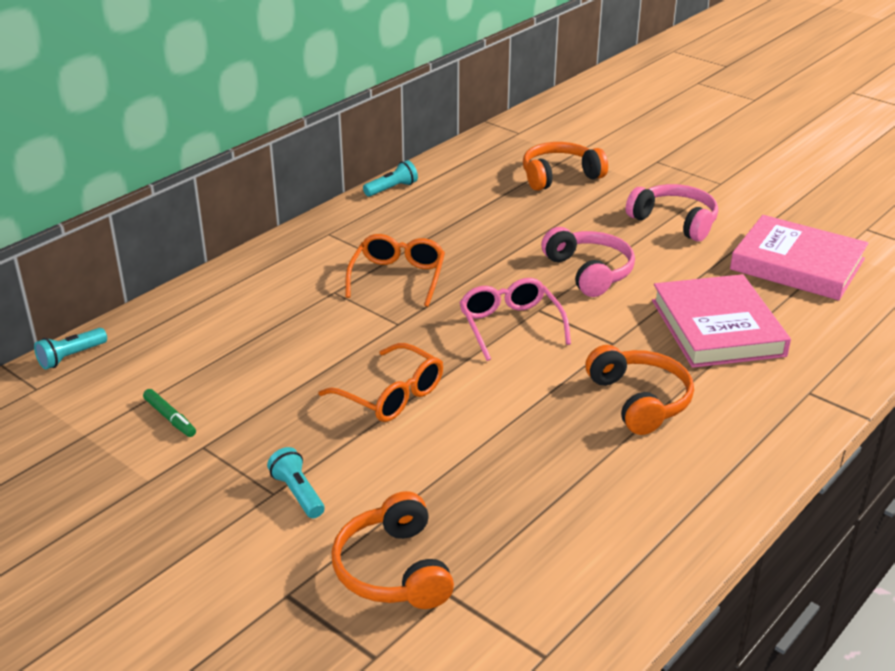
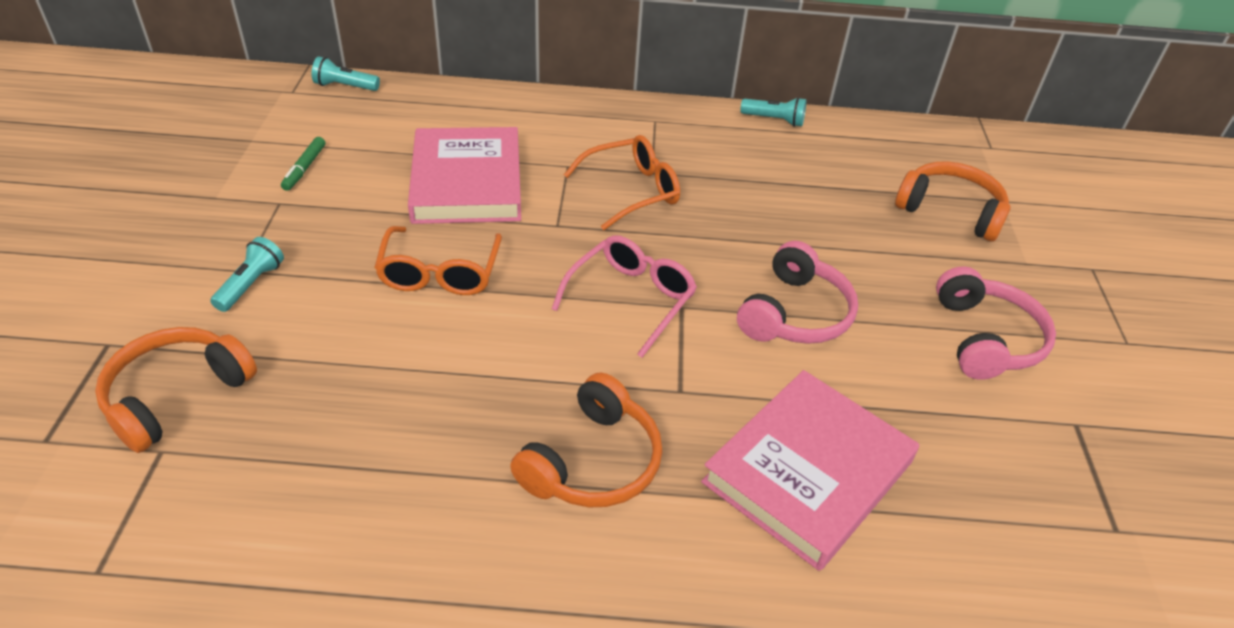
camera: 50 degrees right, 10 degrees up
pink book [730,215,869,300] -> pink book moved to [408,127,521,224]

